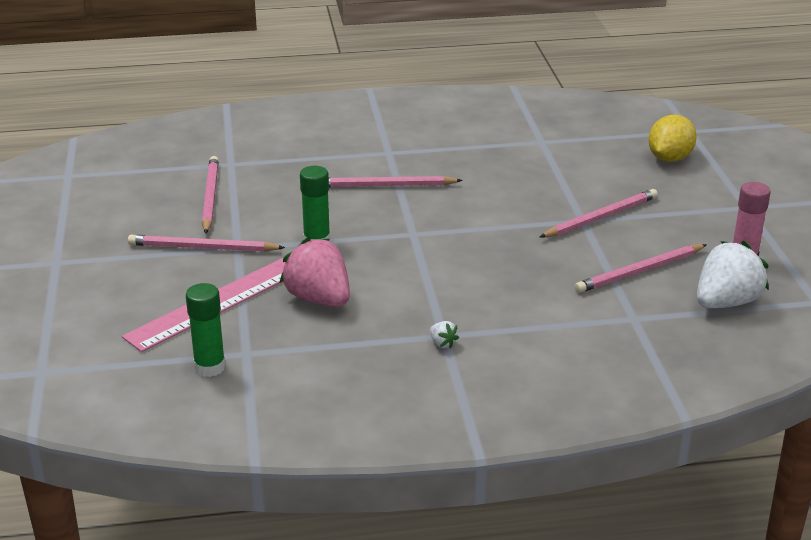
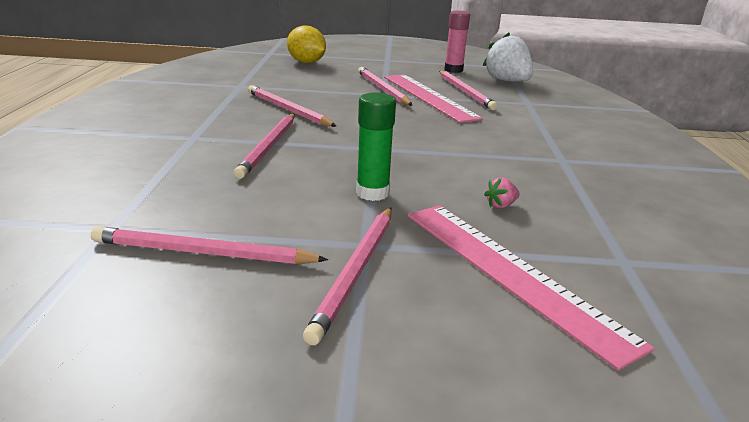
camera: 80 degrees left, 5 degrees down
green glue stick [186,283,226,377] -> none
pink strawberry [280,237,350,307] -> pink strawberry [484,177,520,208], size x0.40
white strawberry [430,321,459,349] -> none
none -> pink pencil [248,85,337,127]
none -> pink ruler [384,74,483,123]

